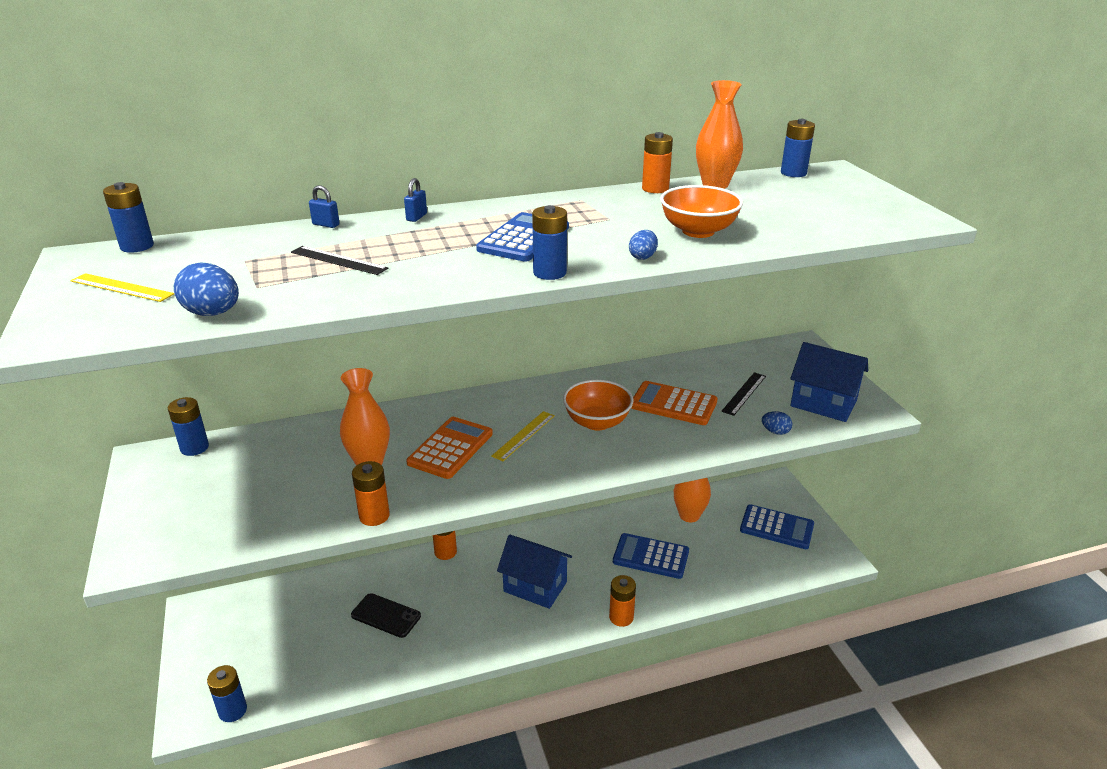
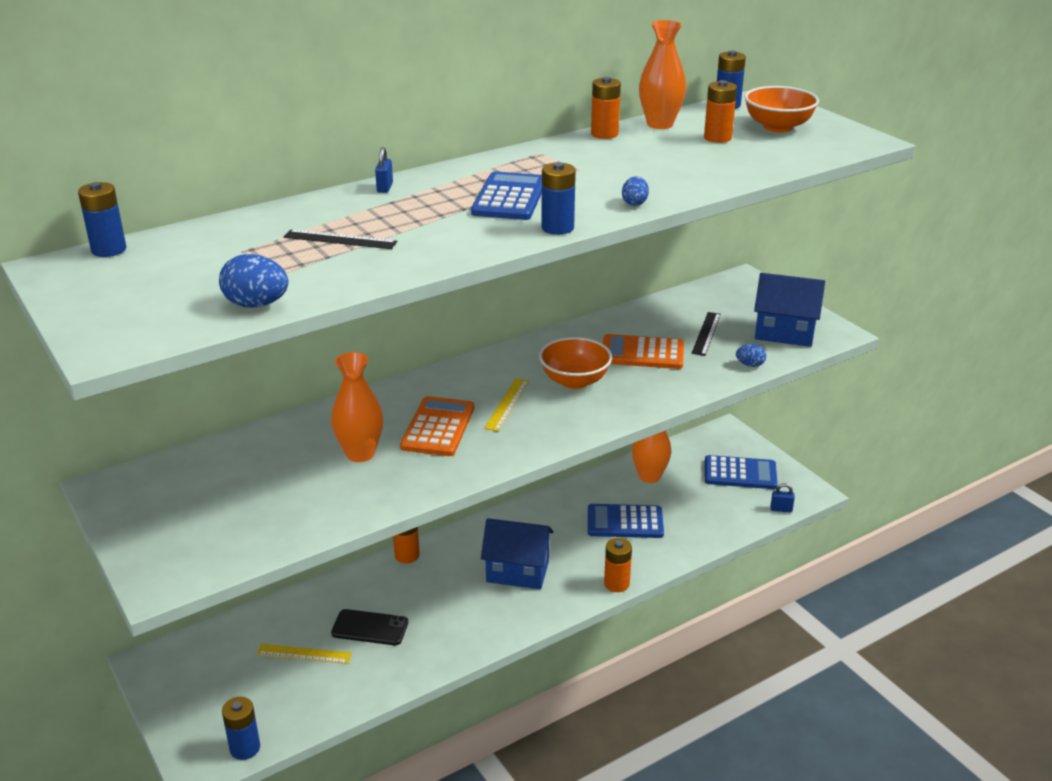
camera: 15 degrees left, 0 degrees up
yellow ruler [71,273,174,302] -> yellow ruler moved to [257,644,352,664]
blue battery [168,397,209,456] -> none
blue padlock [309,185,340,228] -> blue padlock moved to [771,483,795,513]
orange battery [352,461,390,526] -> orange battery moved to [704,80,737,143]
orange bowl [660,185,743,238] -> orange bowl moved to [745,86,819,133]

